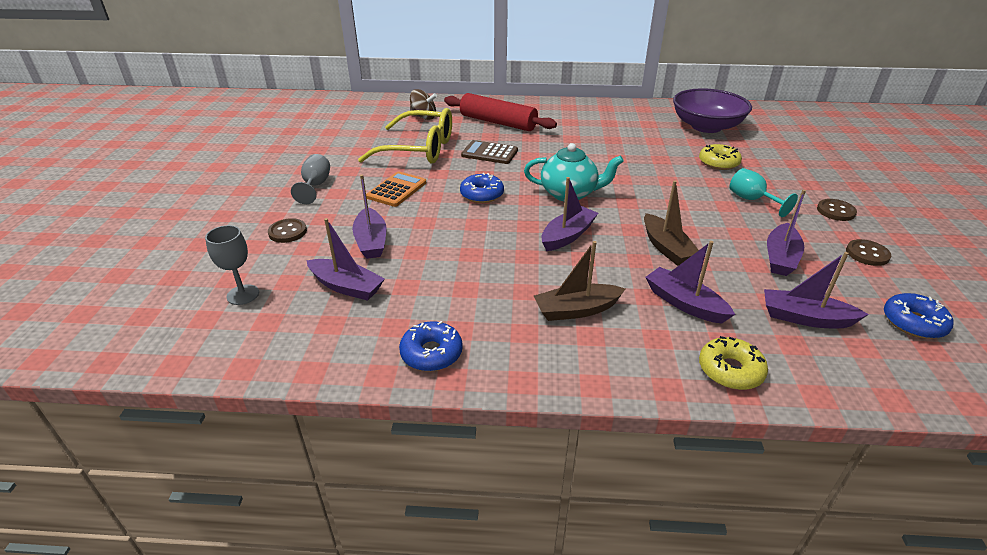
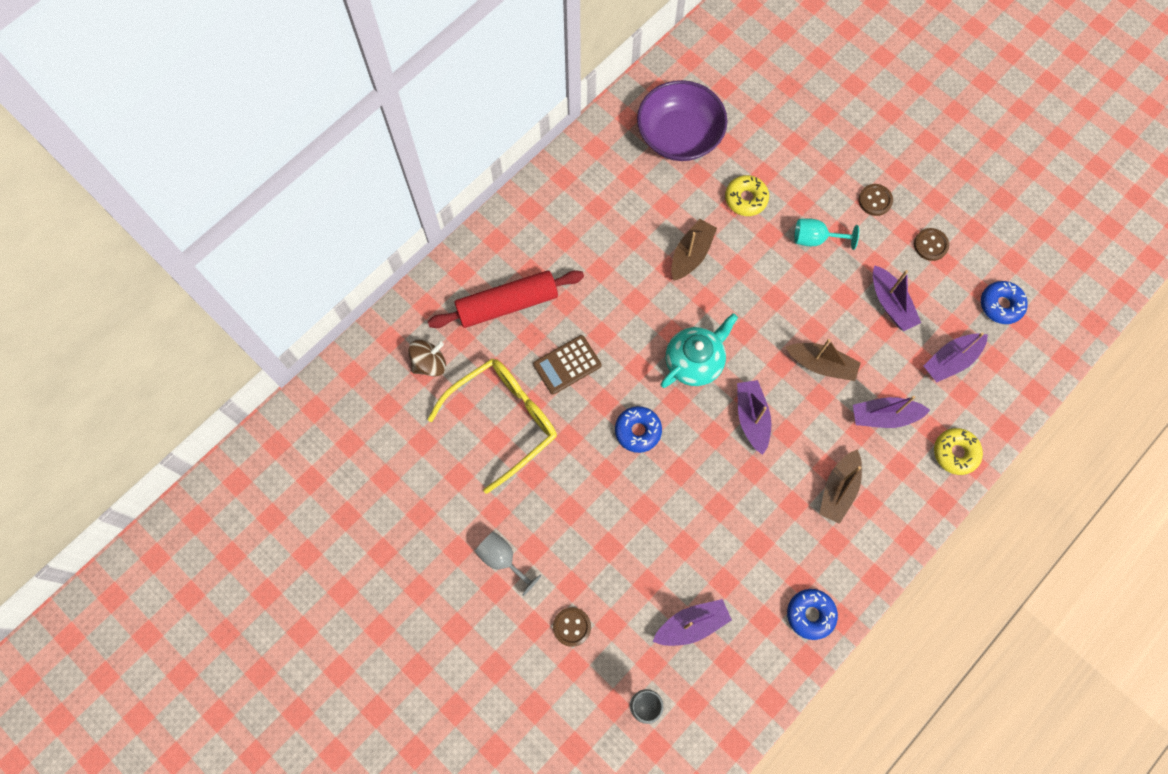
camera: 50 degrees left, 35 degrees up
purple boat [352,174,387,259] -> none
orange calculator [366,171,426,207] -> none
none -> brown boat [671,219,717,281]

